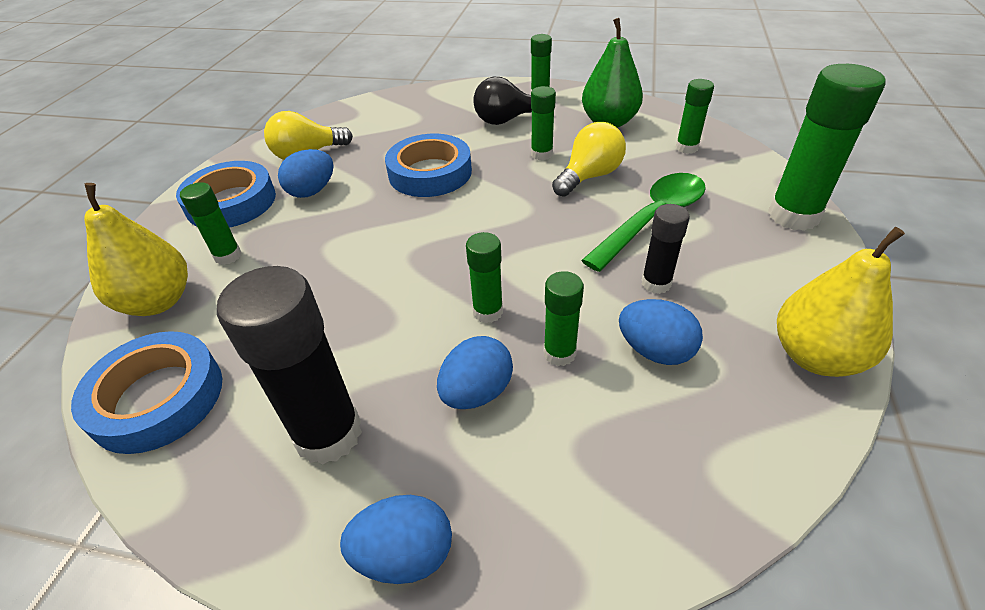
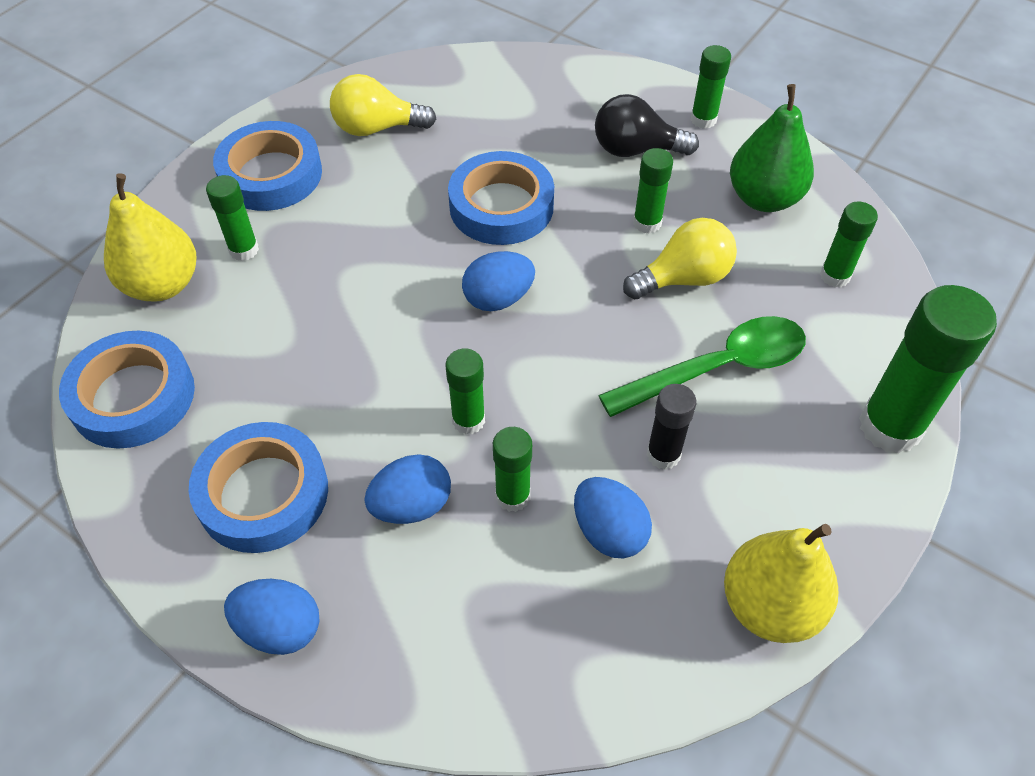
camera: 20 degrees right, 10 degrees up
black glue stick [217,266,362,465] -> blue tape [189,422,328,553]
blue egg [278,149,333,198] -> blue egg moved to [462,251,535,311]

